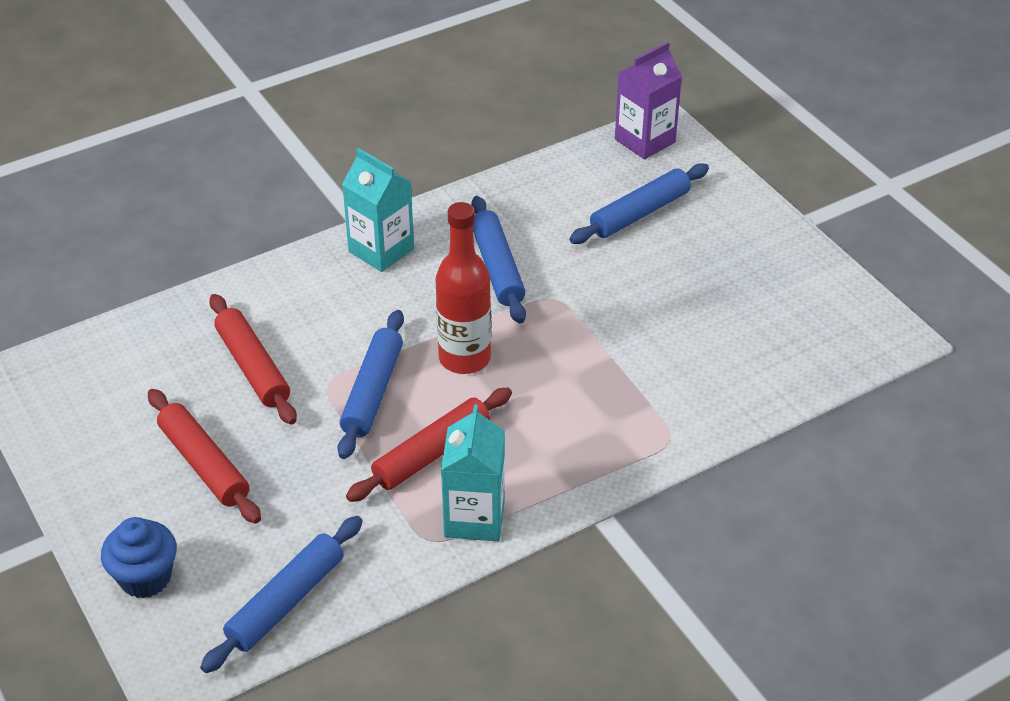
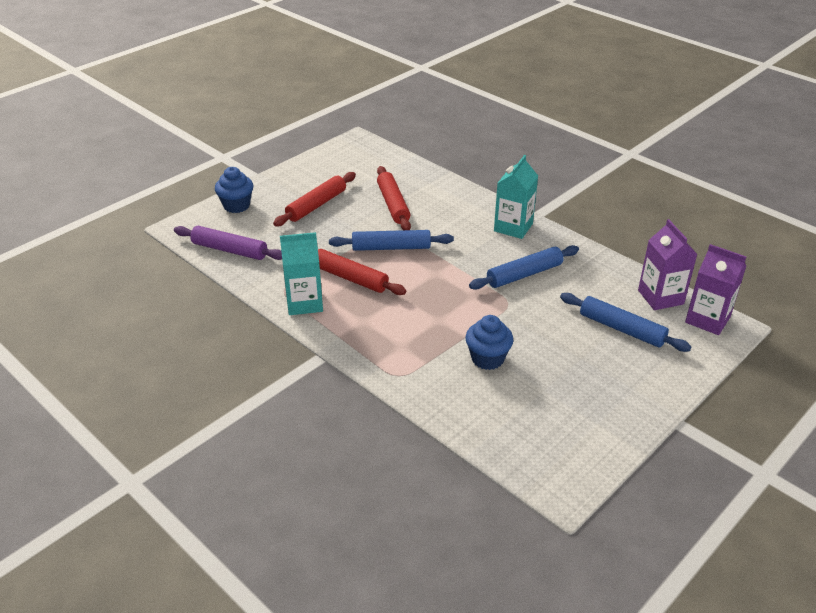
camera: 75 degrees right, 5 degrees down
blue rolling pin [200,516,363,673] -> purple rolling pin [174,226,282,260]
red rolling pin [209,294,297,425] -> red rolling pin turned 60 degrees counterclockwise [377,166,411,230]
red bottle [435,202,491,374] -> none
none -> blue cupcake [465,315,514,370]
none -> purple carton [638,219,698,310]

